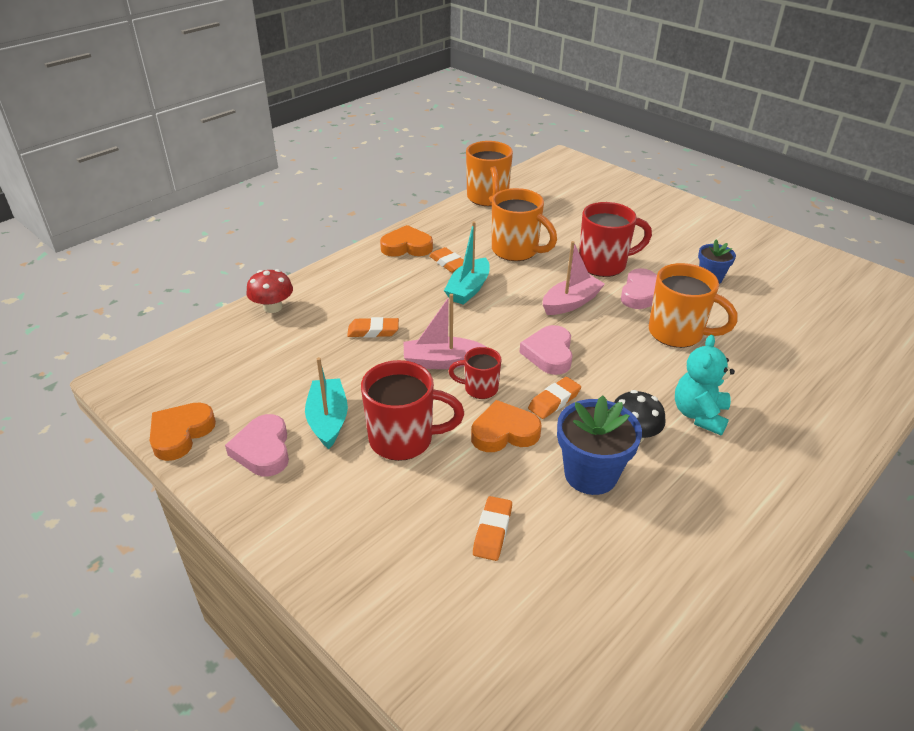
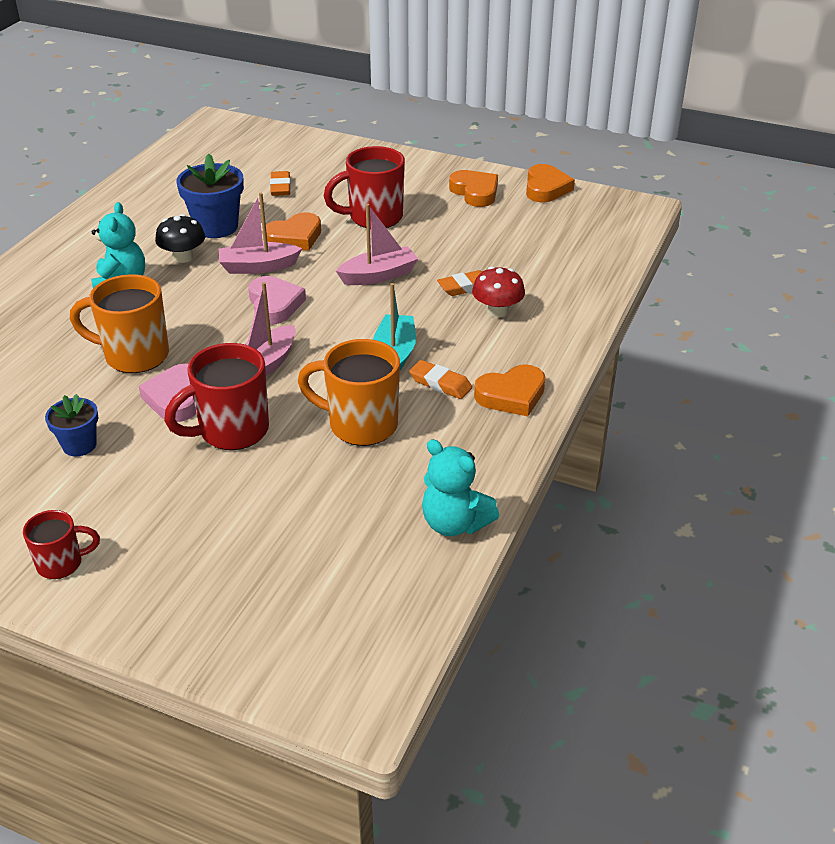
camera: 160 degrees right, 0 degrees up
pink heart [225,414,289,476] -> orange heart [449,170,498,207]
red mushroom [246,269,293,313] -> red mushroom moved to [472,266,525,318]
turquoise boat [305,357,348,449] -> none
red mug [448,347,501,399] -> red mug moved to [23,510,100,579]
orange mug [466,141,513,206] -> turquoise teddy bear [422,439,499,536]
orange eraser [528,377,581,419] -> pink boat [219,193,302,274]

